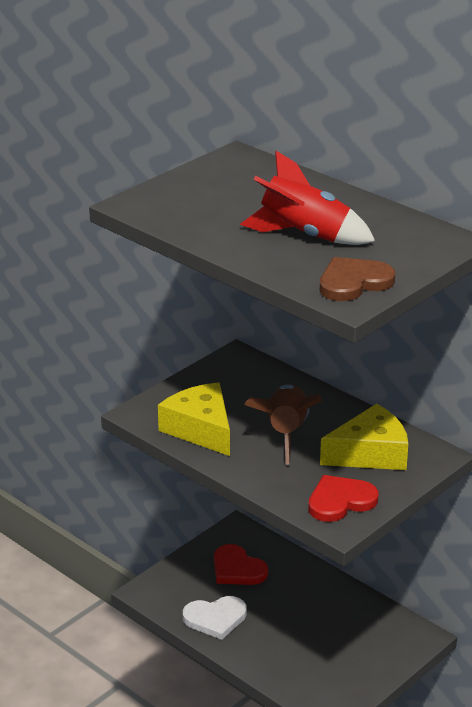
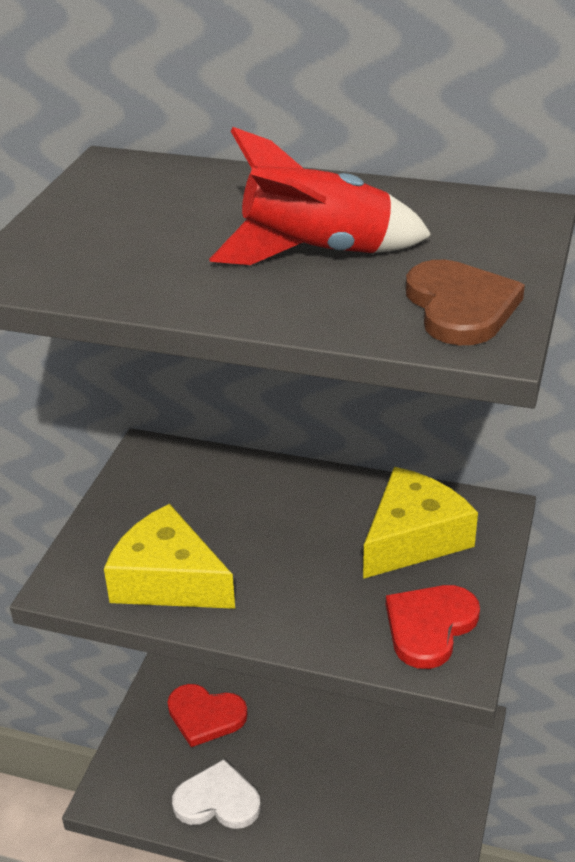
camera: 25 degrees left, 5 degrees up
white heart [183,596,247,640] -> white heart turned 135 degrees counterclockwise [172,759,261,829]
brown rocket [244,384,322,465] -> none
brown heart [320,257,395,301] -> brown heart turned 135 degrees clockwise [406,260,525,345]

